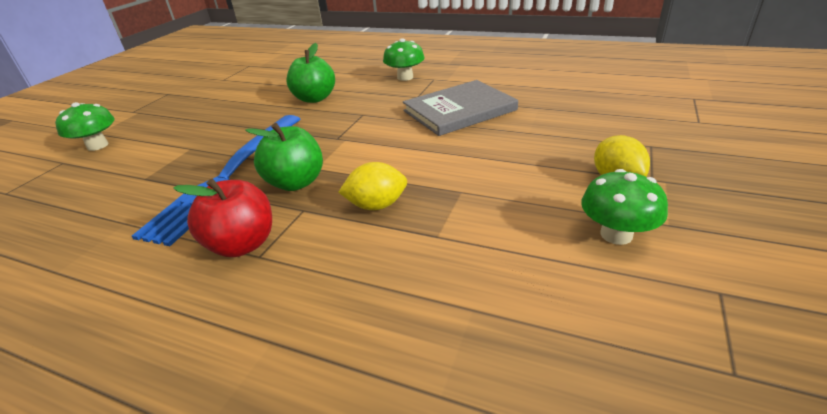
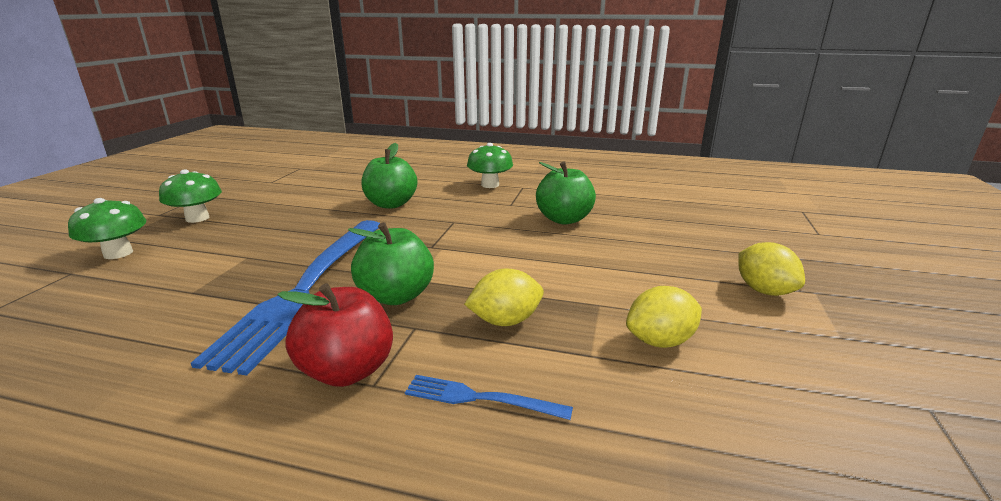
camera: 10 degrees left, 10 degrees down
grey book [403,80,518,136] -> green apple [536,161,596,224]
green mushroom [581,169,668,245] -> green mushroom moved to [159,169,222,223]
none -> blue fork [405,375,573,420]
none -> yellow lemon [626,286,702,348]

